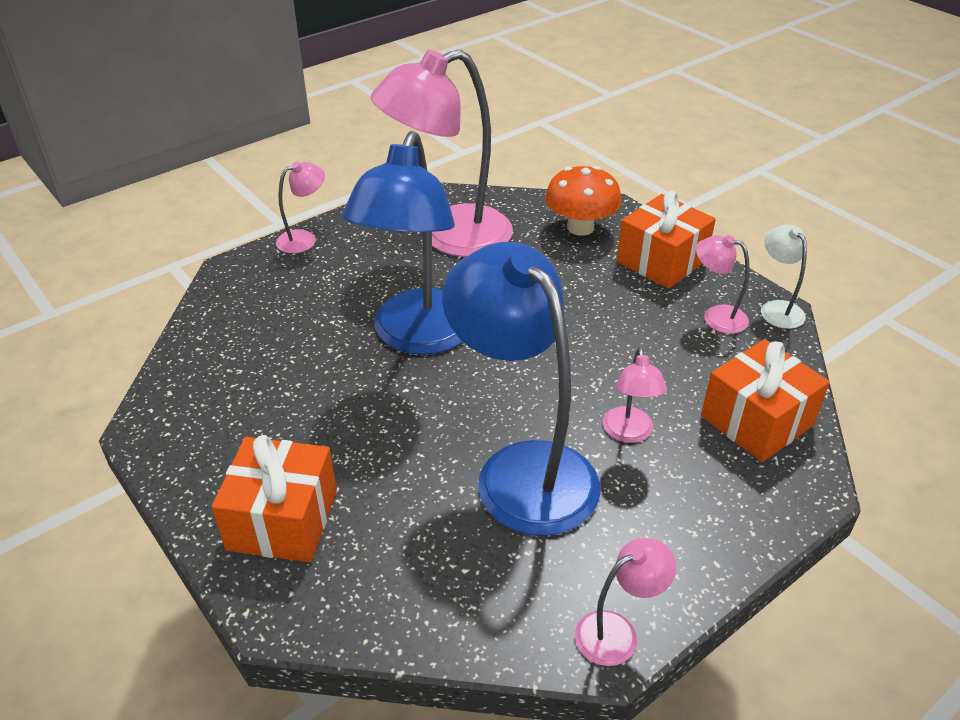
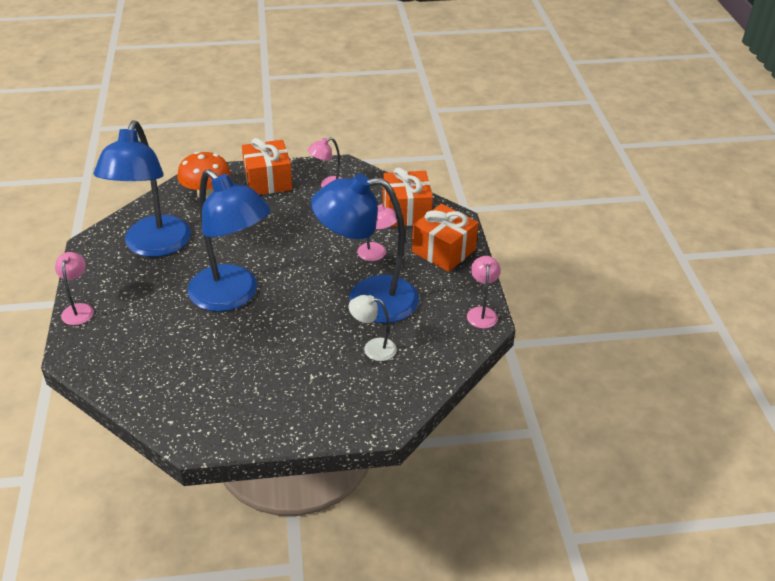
camera: 60 degrees left, 0 degrees up
orange gift [212,435,337,562] -> orange gift moved to [412,204,479,272]
pink lamp [371,49,513,257] -> blue lamp [94,120,191,257]
white lamp [761,225,807,329] -> white lamp moved to [348,295,397,361]

